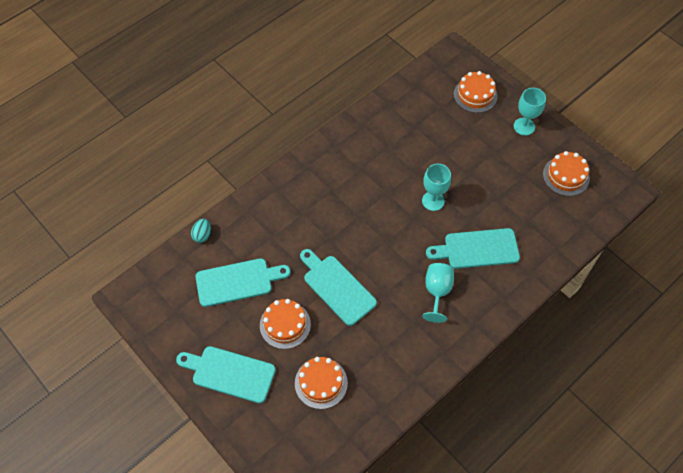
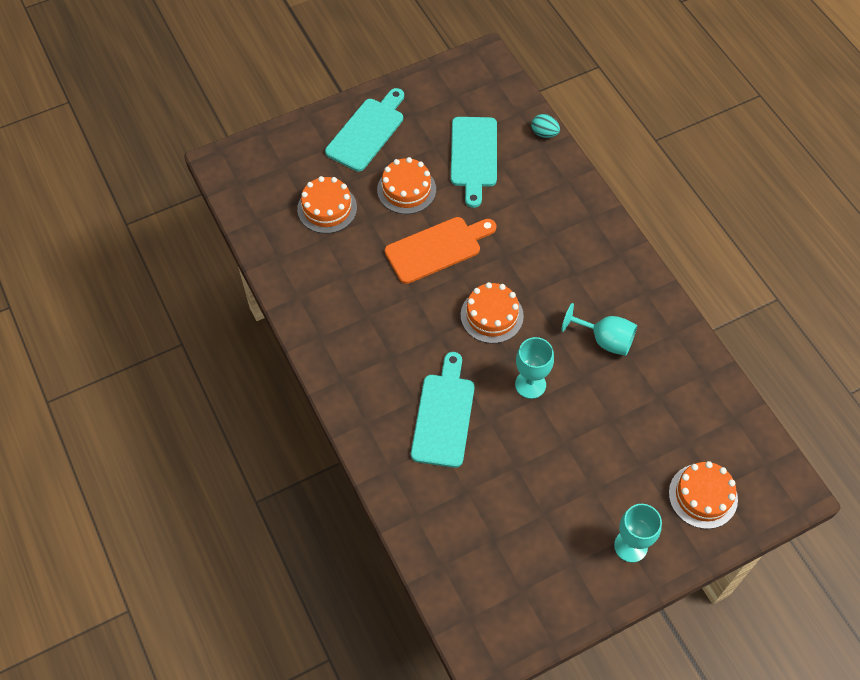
camera: 105 degrees right, 0 degrees up
turquoise cutting board [300,249,377,326] -> orange cutting board [385,217,497,284]
turquoise goblet [422,263,454,323] -> turquoise goblet moved to [561,303,637,356]
orange cake [543,151,590,196] -> orange cake moved to [461,282,524,343]

